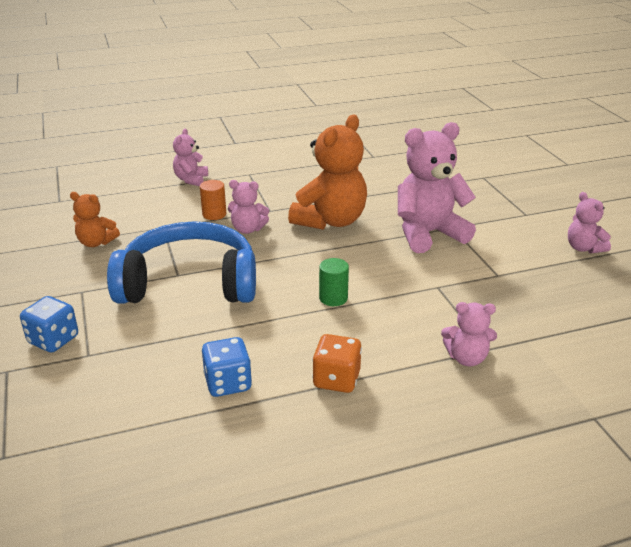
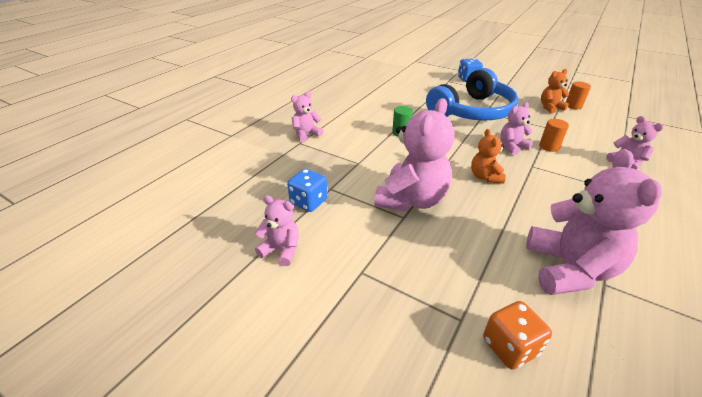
camera: 140 degrees right, 5 degrees up
blue dice [202,337,252,397] -> blue dice moved to [287,169,327,212]
orange teddy bear [288,114,367,230] -> orange teddy bear [471,129,506,183], size x0.52
orange dice [312,334,362,393] -> orange dice moved to [483,301,552,370]
none -> pink teddy bear [526,149,662,295]
none -> orange cylinder [566,81,591,109]

